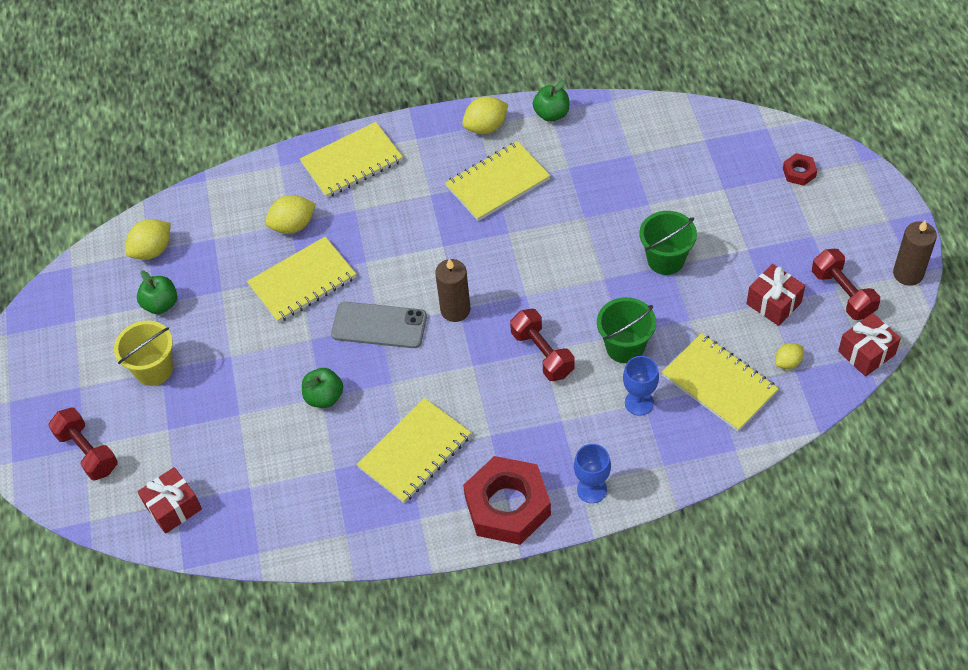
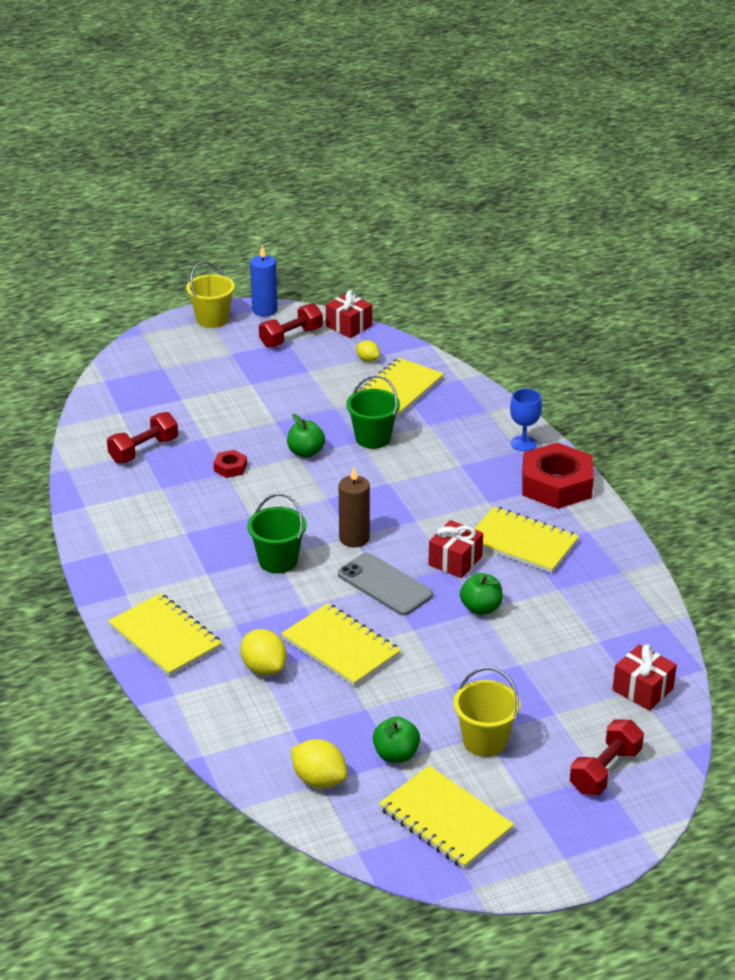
camera: 105 degrees left, 20 degrees down
grey phone [331,302,427,348] -> grey phone turned 45 degrees counterclockwise [338,553,433,615]
yellow notebook [445,141,551,221] -> yellow notebook moved to [379,766,514,869]
yellow lemon [462,96,508,134] -> none
red dumbbell [510,309,575,381] -> red dumbbell moved to [107,412,178,463]
green apple [533,80,569,122] -> green apple moved to [287,414,325,458]
blue goblet [623,356,659,416] -> none
green bucket [639,211,697,275] -> green bucket moved to [247,493,306,573]
red gift [746,264,805,326] -> red gift moved to [428,520,483,578]
red nut [783,153,817,186] -> red nut moved to [214,450,247,478]
brown candle [893,220,937,286] -> blue candle [250,245,278,317]
none -> yellow bucket [186,262,235,328]

